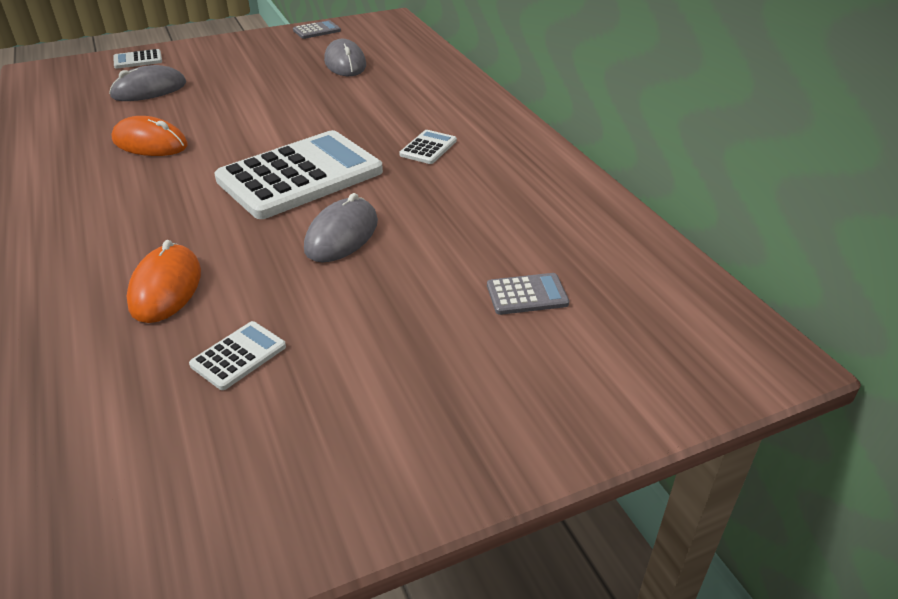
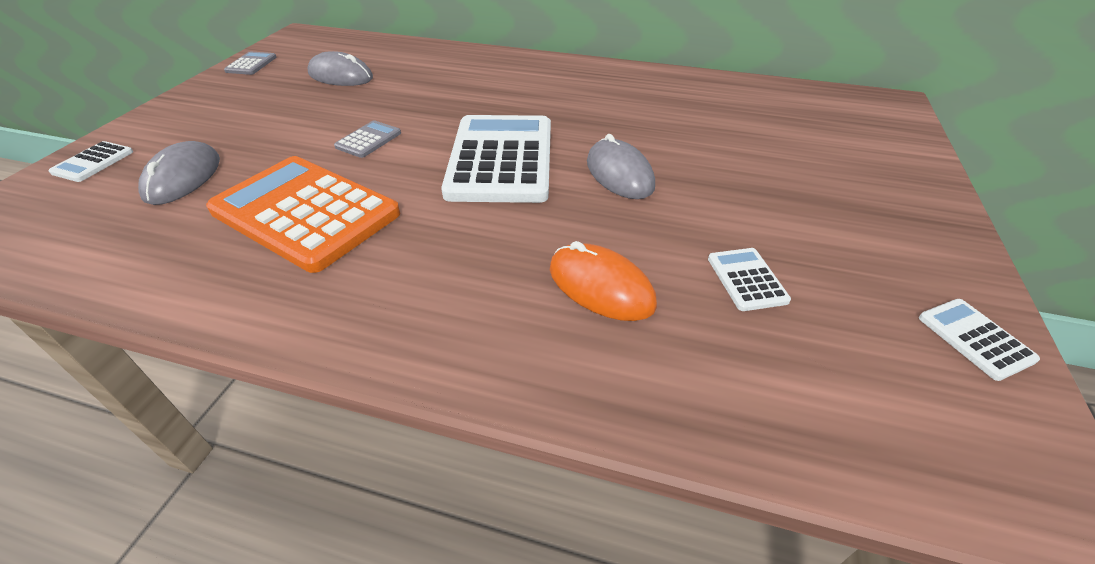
camera: 50 degrees left, 5 degrees up
orange mouse [111,116,188,156] -> orange calculator [206,156,400,273]
white calculator [399,130,457,164] -> white calculator moved to [919,299,1040,381]
grey calculator [487,273,569,315] -> grey calculator moved to [334,120,401,158]

